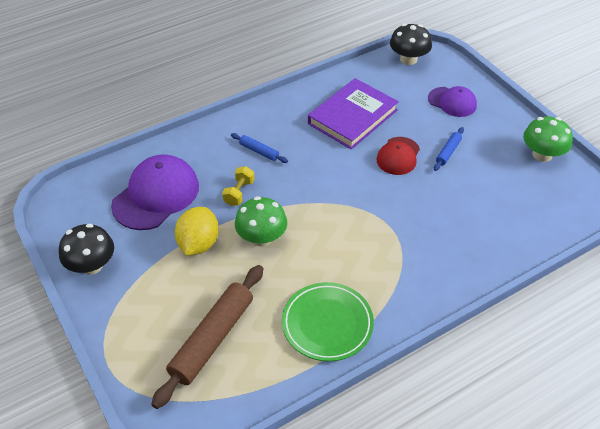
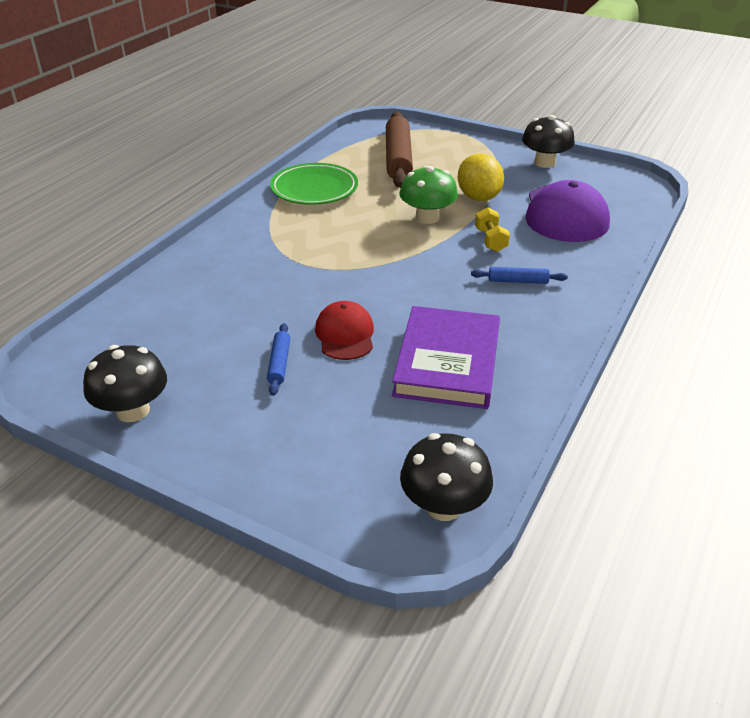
camera: 150 degrees right, 10 degrees down
purple cap [428,86,477,117] -> none
green mushroom [523,116,573,162] -> black mushroom [83,345,167,422]

